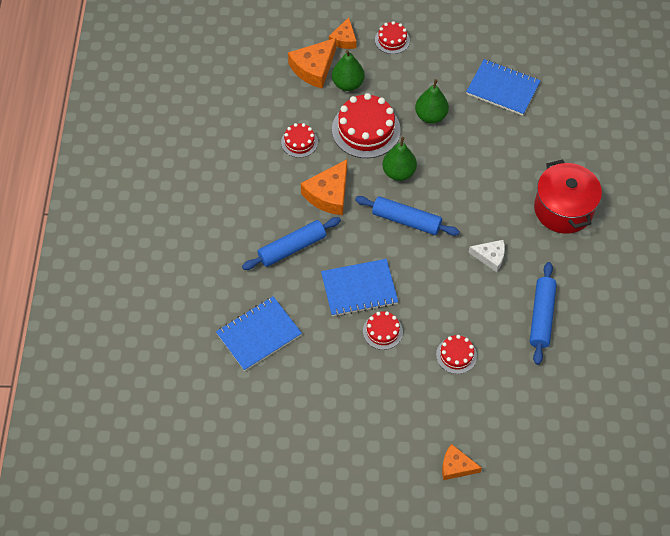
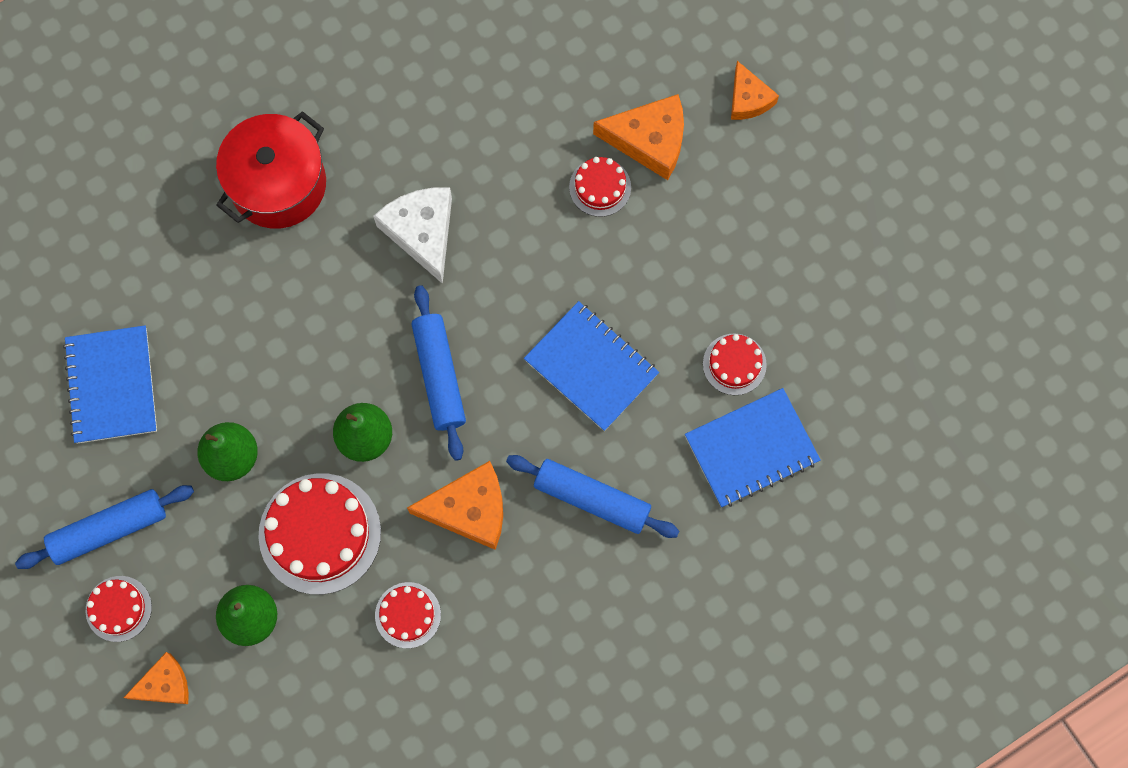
camera: 125 degrees left, 15 degrees up
blue notebook [216,296,302,371] -> blue notebook turned 45 degrees counterclockwise [685,388,821,508]
orange cheese [288,38,336,88] -> orange cheese moved to [593,94,684,180]
red cake [363,311,403,350] -> red cake moved to [703,334,767,395]
white cheese [468,240,505,272] -> white cheese [373,187,452,284], size x1.60
blue rolling pin [530,262,557,365] -> blue rolling pin moved to [15,485,194,569]

